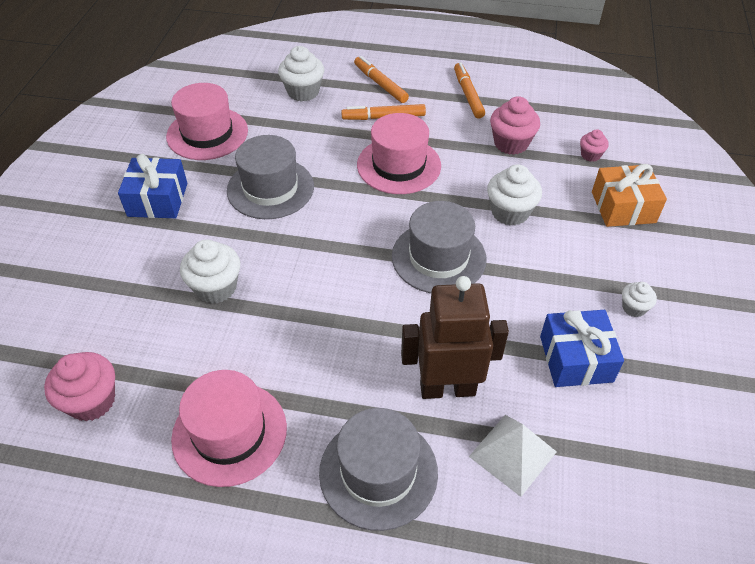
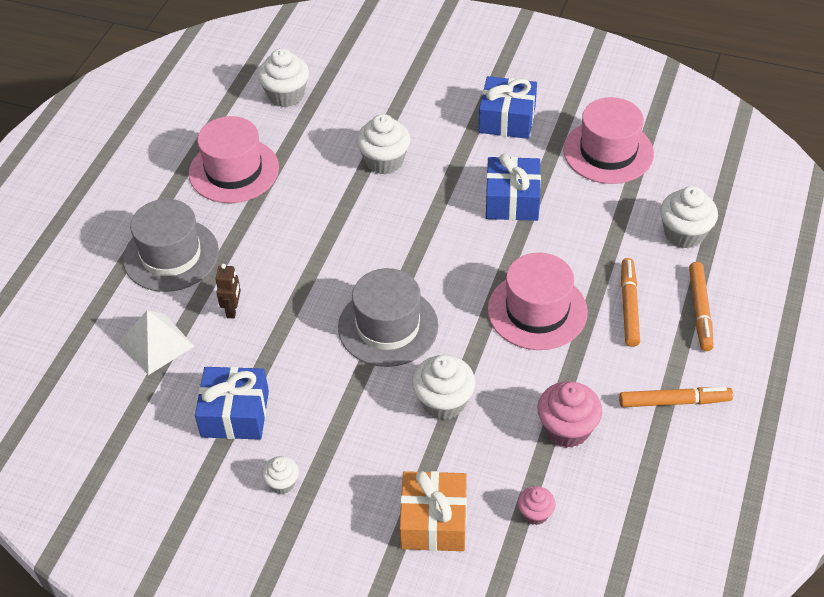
camera: 100 degrees right, 0 degrees up
pink cupcake [44,352,115,421] -> white cupcake [258,48,309,107]
grey hat [227,135,314,219] -> blue gift [486,154,541,221]
orange marker [354,56,409,103] -> orange marker turned 120 degrees clockwise [689,262,714,351]
brown robot [401,276,509,399] -> brown robot [216,264,241,319], size x0.44

